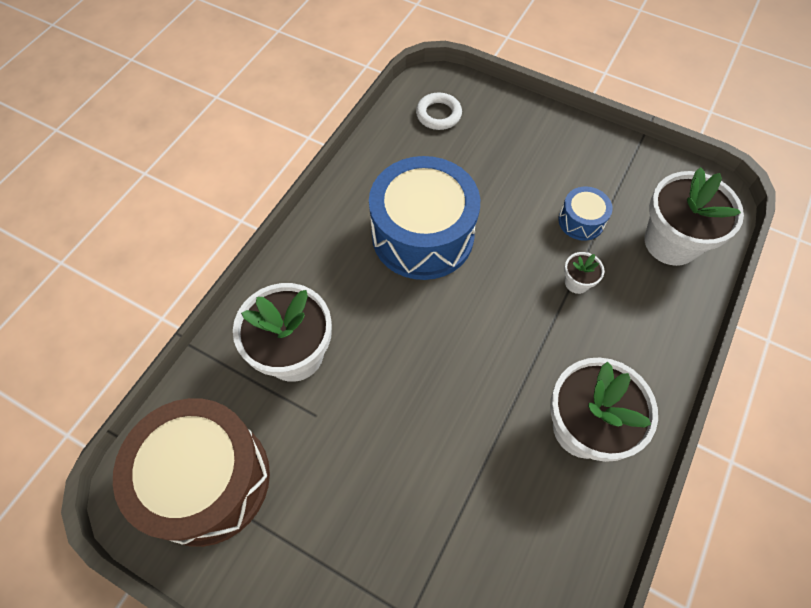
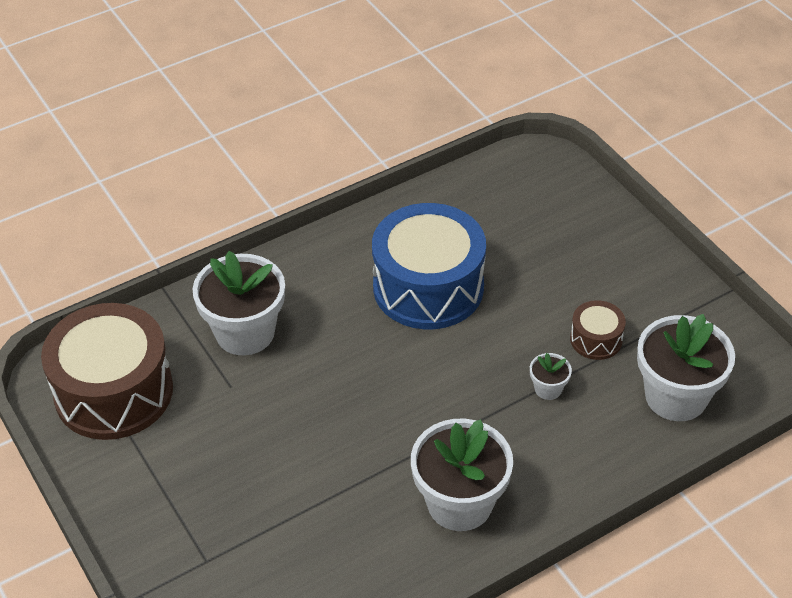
camera: 30 degrees right, 15 degrees down
white ring [416,93,462,130] -> none
blue drum [558,186,613,241] -> brown drum [570,300,626,360]

